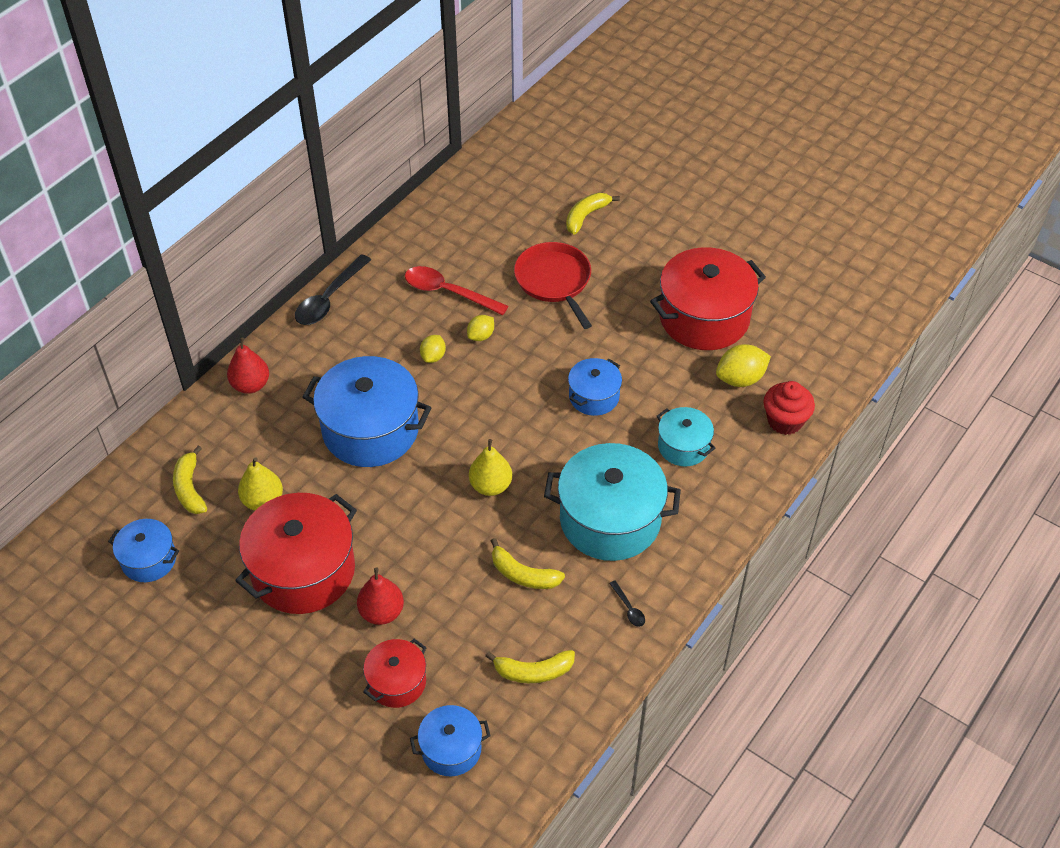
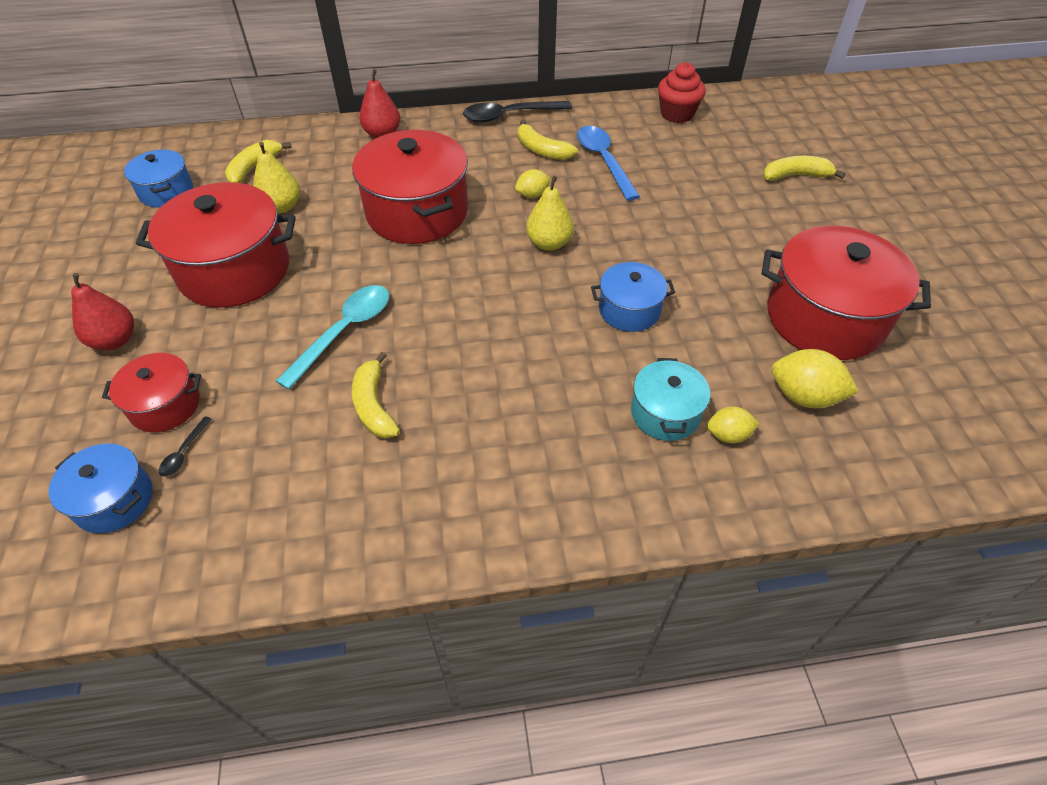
camera: 45 degrees right, 0 degrees up
blue pot [303,356,432,467] -> red pot [352,130,468,244]
red pear [357,568,404,625] -> red pear moved to [71,273,134,350]
red spoon [405,266,508,315] -> blue spoon [577,126,640,201]
yellow lemon [467,315,494,341] -> yellow lemon moved to [707,406,760,443]
yellow pear [469,439,512,496] -> yellow pear moved to [526,176,574,251]
yellow banana [485,650,575,683] -> yellow banana moved to [518,120,578,160]
red pan [514,242,592,329] -> none
turquoise pot [544,443,681,561] -> none
black spoon [609,580,645,627] -> black spoon moved to [159,416,212,477]
red cupcake [764,381,815,435] -> red cupcake moved to [658,62,706,123]
none -> turquoise spoon [276,285,389,390]

